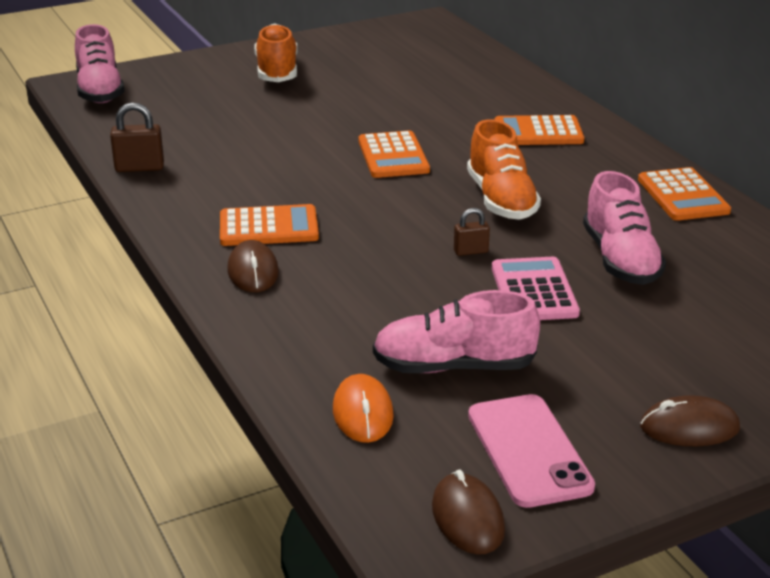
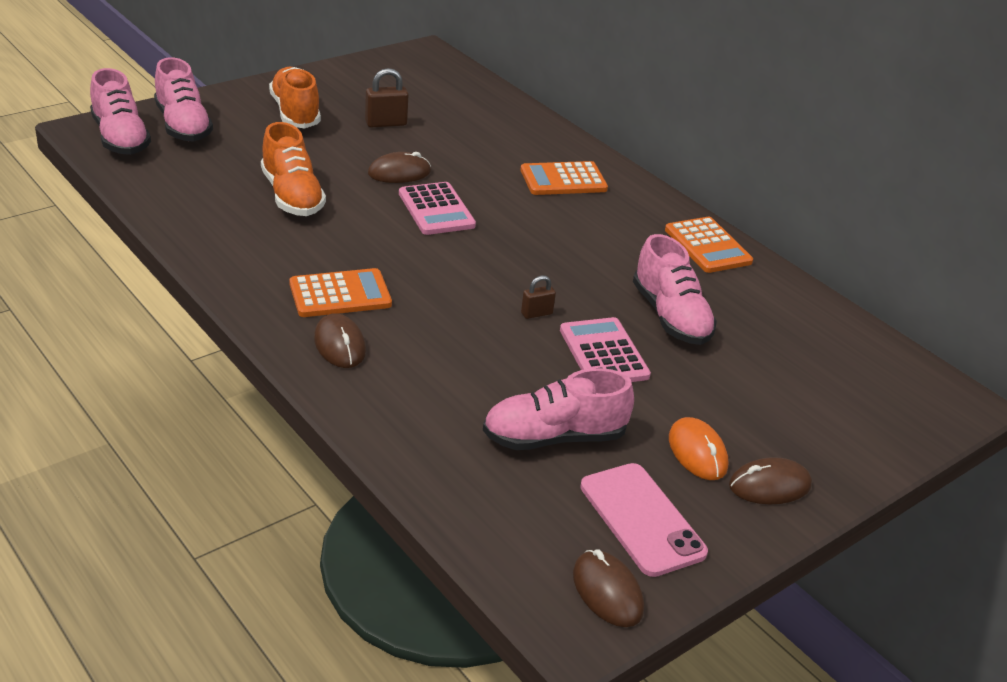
camera: 15 degrees left, 5 degrees up
brown padlock [110,102,164,172] -> brown padlock moved to [365,68,409,128]
orange mouse [333,374,394,443] -> orange mouse moved to [669,417,728,480]
orange calculator [359,131,430,178] -> pink calculator [399,182,476,235]
orange shoe [467,119,541,220] -> orange shoe moved to [261,122,326,216]
none -> pink shoe [154,57,213,142]
none -> brown mouse [368,152,431,183]

